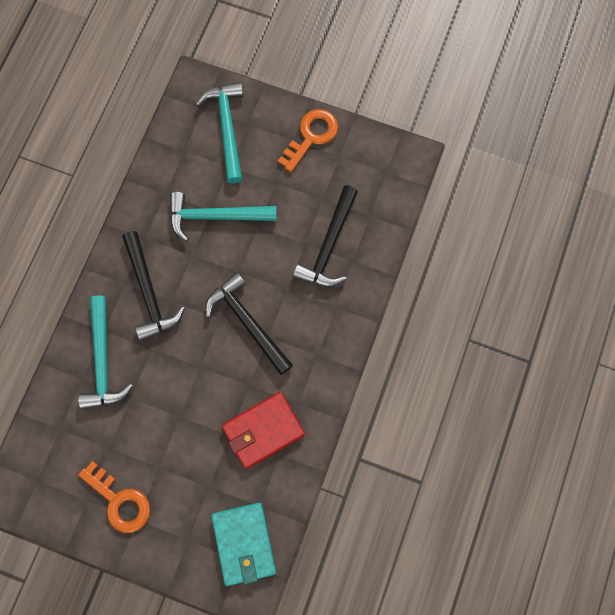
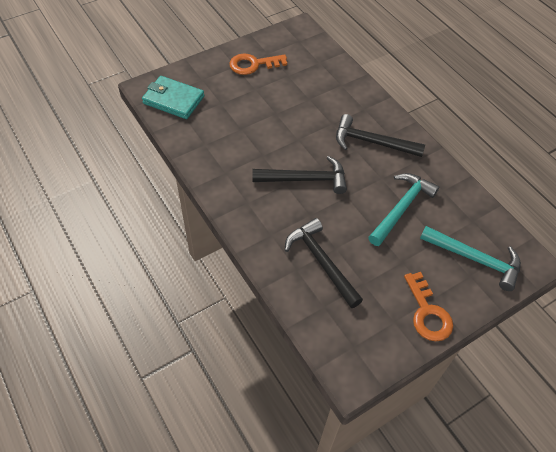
camera: 125 degrees right, 20 degrees down
turquoise hammer [78,296,133,410] -> none
red wallet [222,392,305,469] -> none

